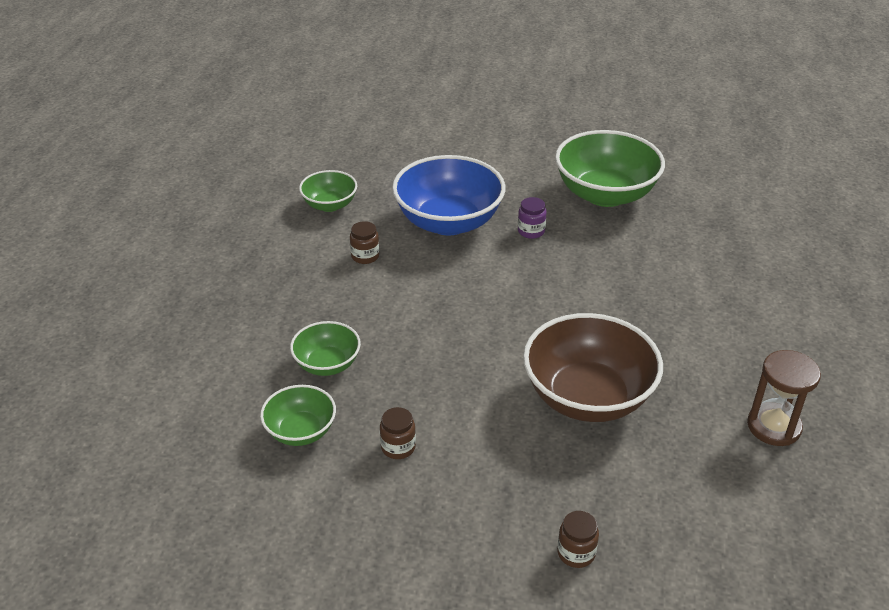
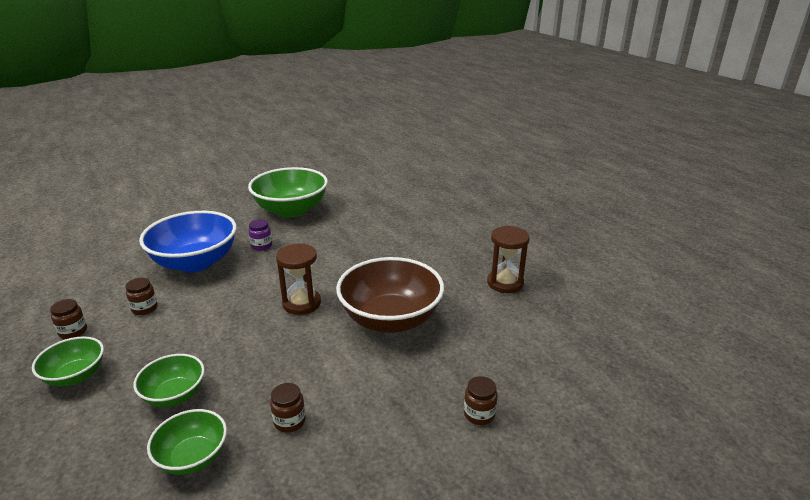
camera: 40 degrees left, 10 degrees down
green bowl [299,170,357,212] -> green bowl moved to [32,336,104,387]
none -> brown jar [50,299,87,339]
none -> brown hourglass [276,243,321,315]

